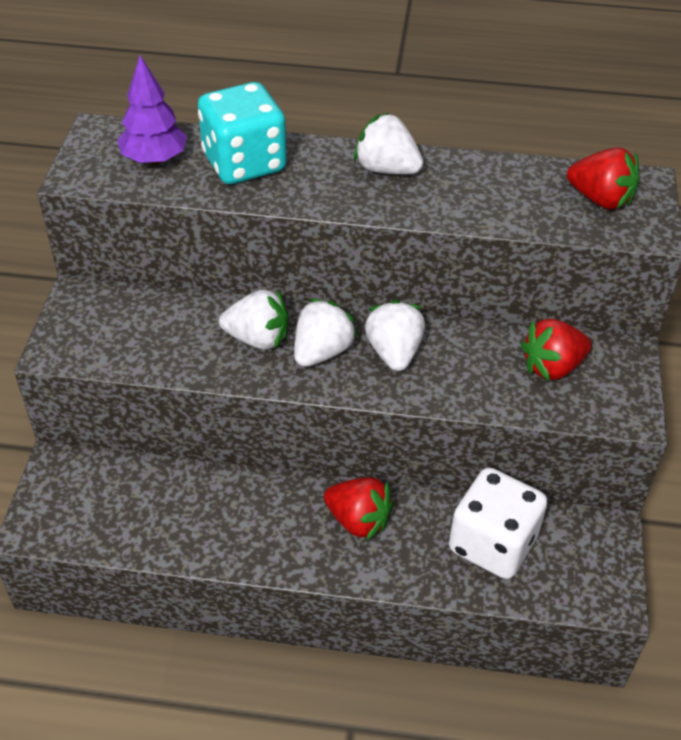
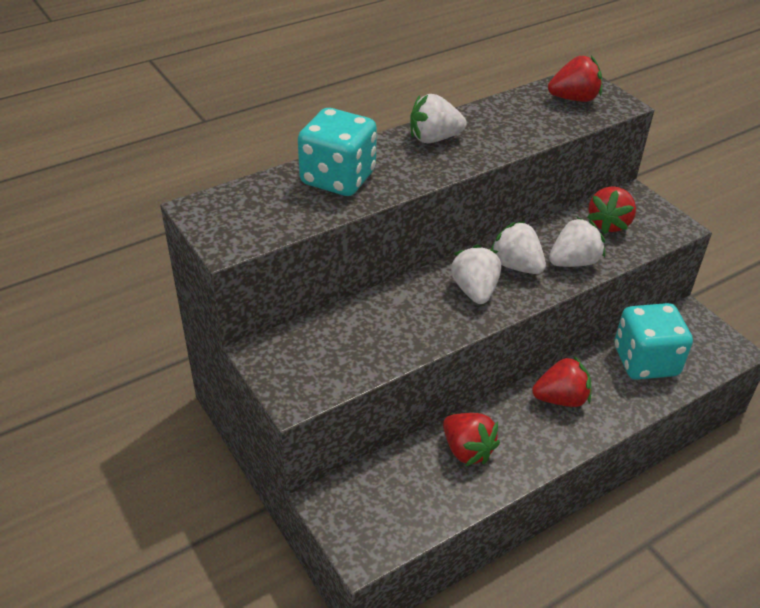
camera: 40 degrees left, 5 degrees down
purple tree [117,55,187,165] -> none
white strawberry [219,290,288,349] -> white strawberry moved to [549,217,605,267]
white dice [449,467,547,579] -> turquoise dice [614,303,693,380]
none -> red strawberry [443,413,500,466]

